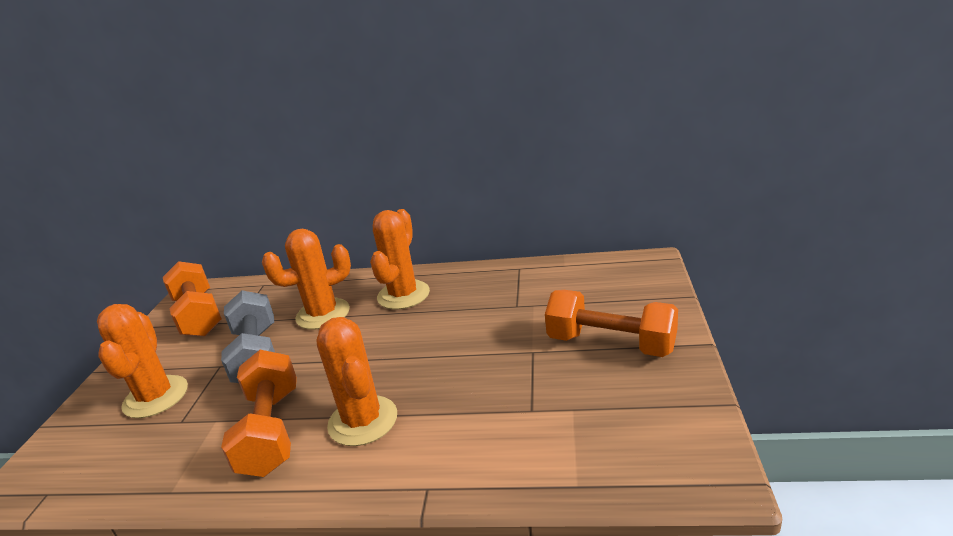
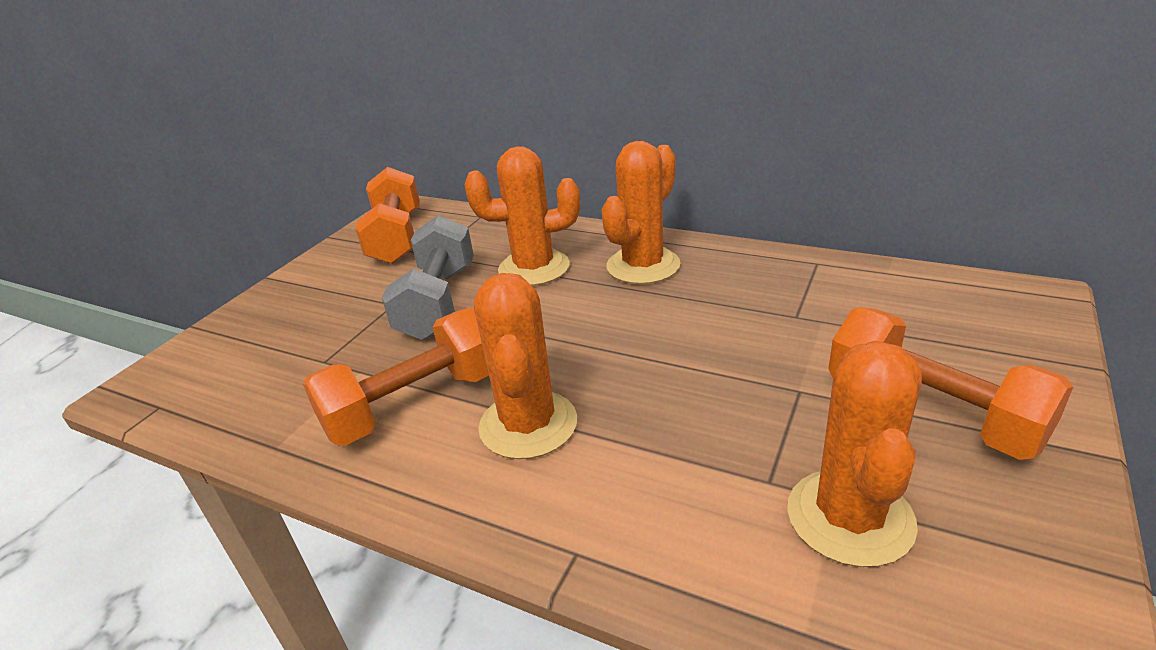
camera: 20 degrees right, 5 degrees up
orange cactus [97,304,188,418] -> orange cactus moved to [787,341,922,567]
orange dumbbell [221,350,297,477] -> orange dumbbell turned 45 degrees clockwise [303,308,489,446]

